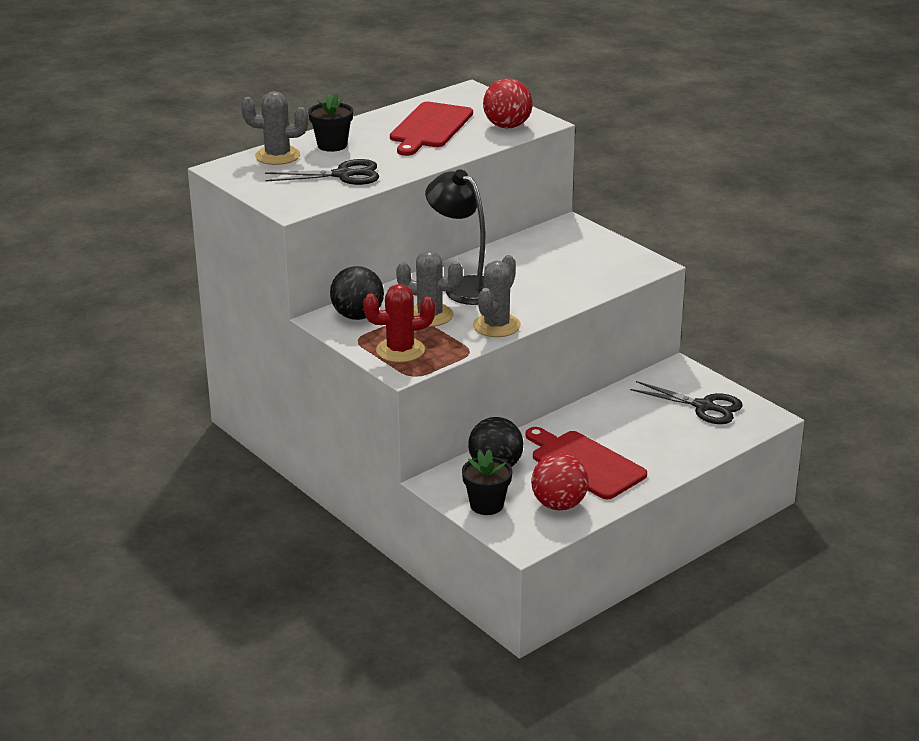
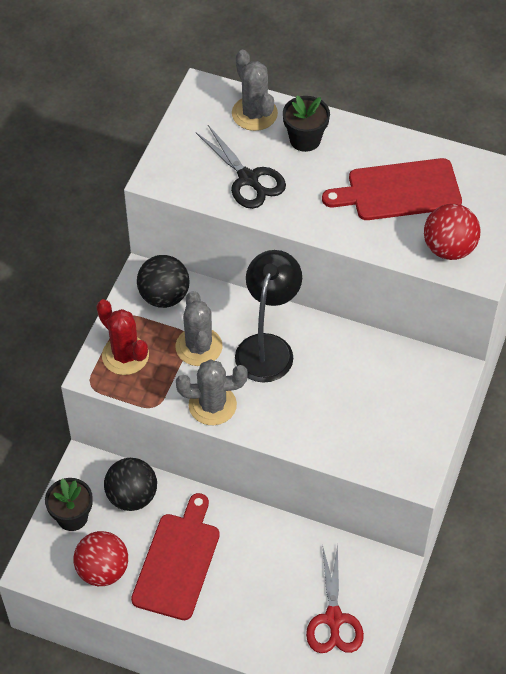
camera: 60 degrees right, 25 degrees up
black scissors [630,381,743,424] -> red scissors [306,544,364,653]

